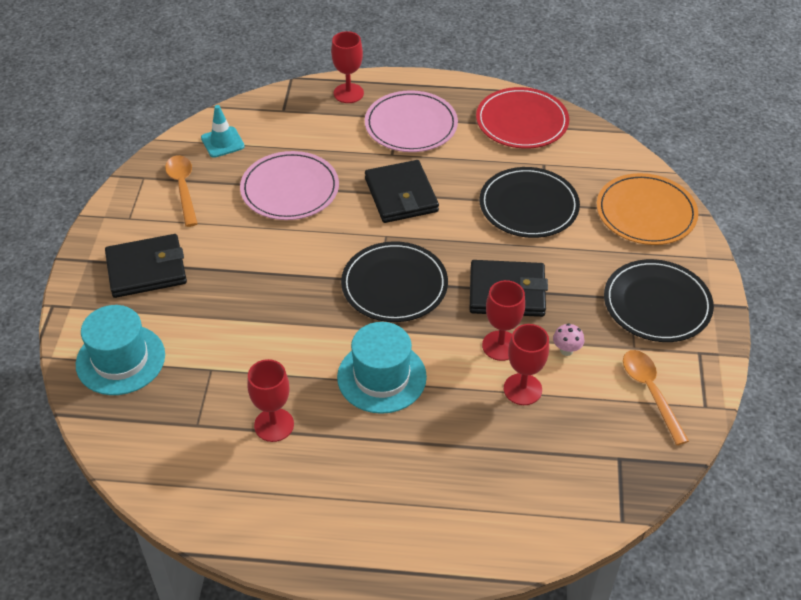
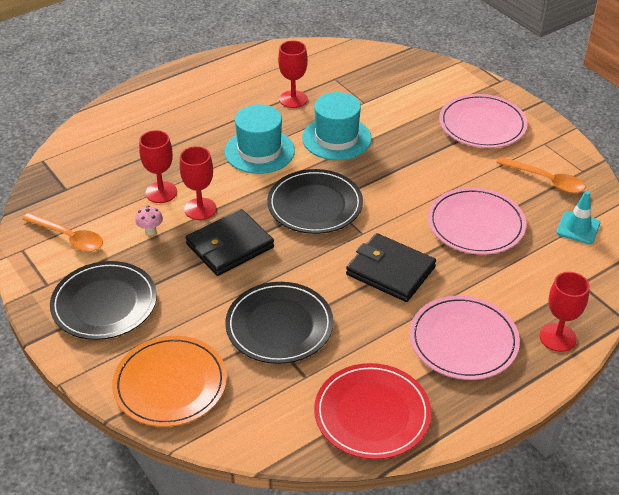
camera: 140 degrees right, 5 degrees down
turquoise hat [76,305,165,395] -> turquoise hat moved to [302,92,371,160]
black wallet [105,234,187,298] -> pink plate [439,94,528,148]

